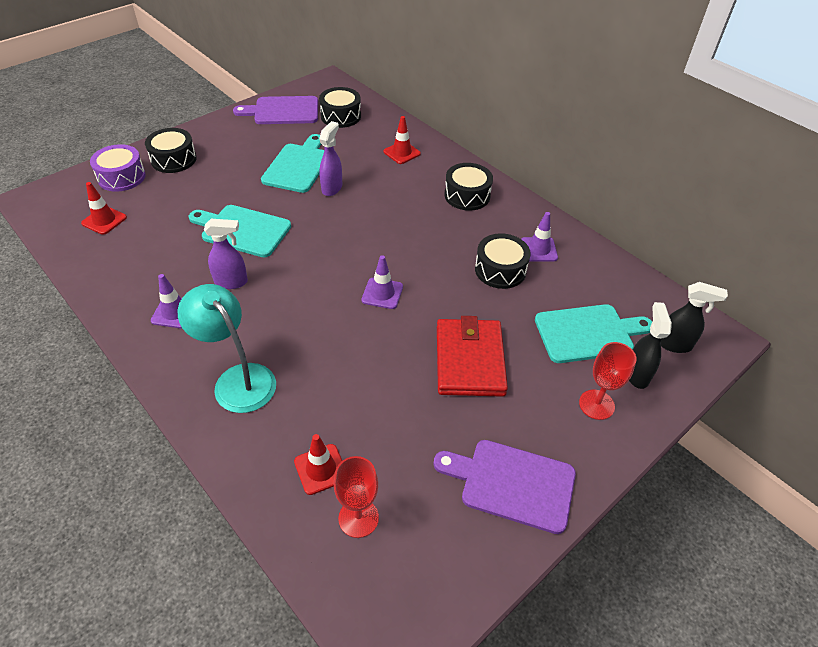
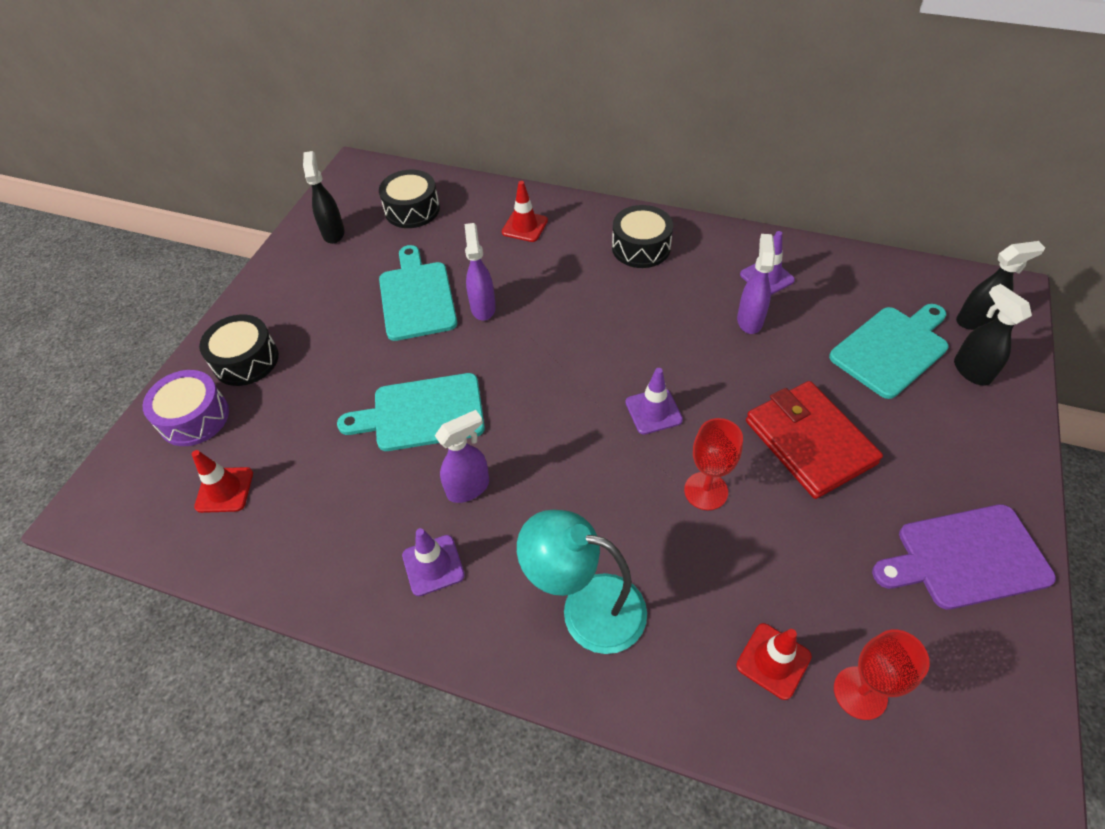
camera: 25 degrees left, 5 degrees up
purple cutting board [233,96,318,124] -> black spray bottle [303,151,345,244]
black drum [475,233,531,289] -> purple spray bottle [737,234,775,334]
red goblet [579,342,637,420] -> red goblet moved to [684,418,743,510]

